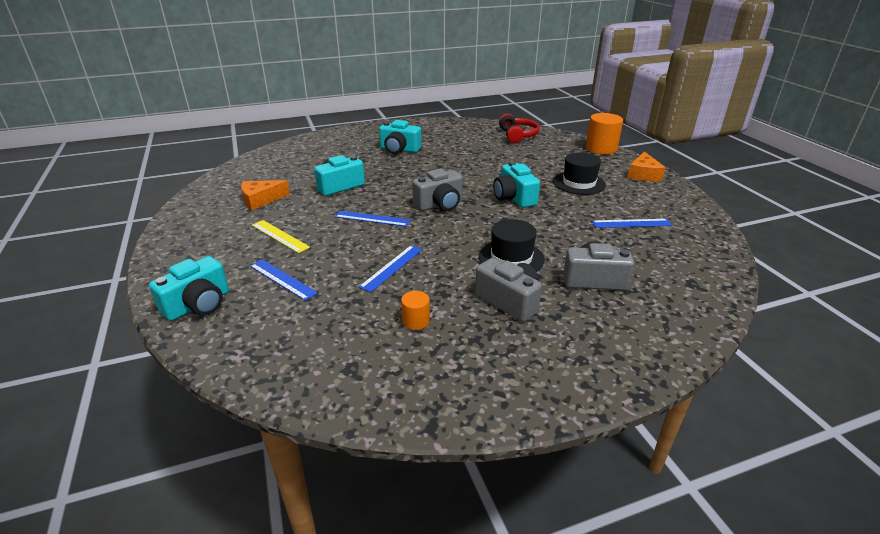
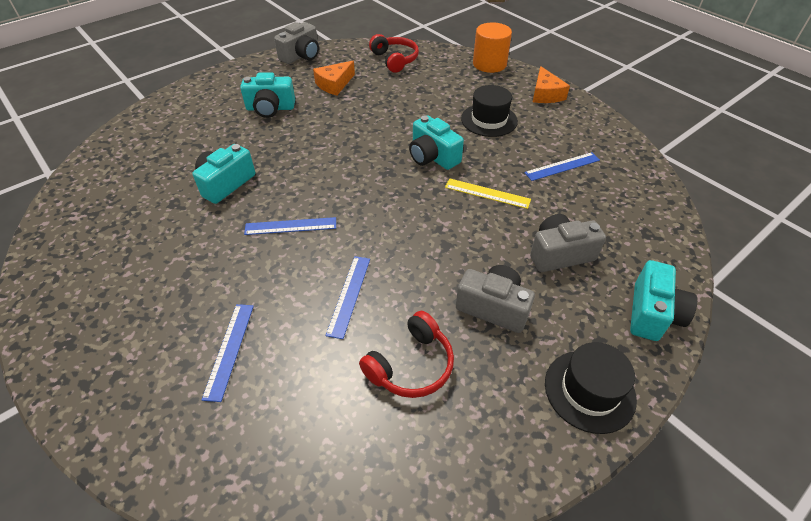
camera: 20 degrees left, 15 degrees up
turquoise camera [149,256,229,321] -> turquoise camera moved to [630,260,697,341]
orange cheese [241,180,290,210] -> orange cheese moved to [313,61,355,95]
blue ruler [250,259,318,301] -> blue ruler turned 75 degrees clockwise [202,304,254,402]
yellow ruler [252,220,310,253] -> yellow ruler moved to [445,178,531,209]
orange cylinder [401,291,430,330] -> red headphones [359,311,454,398]
grey camera [412,168,463,211] -> grey camera moved to [274,22,319,64]
black hat [479,219,545,272] -> black hat moved to [545,342,637,434]

